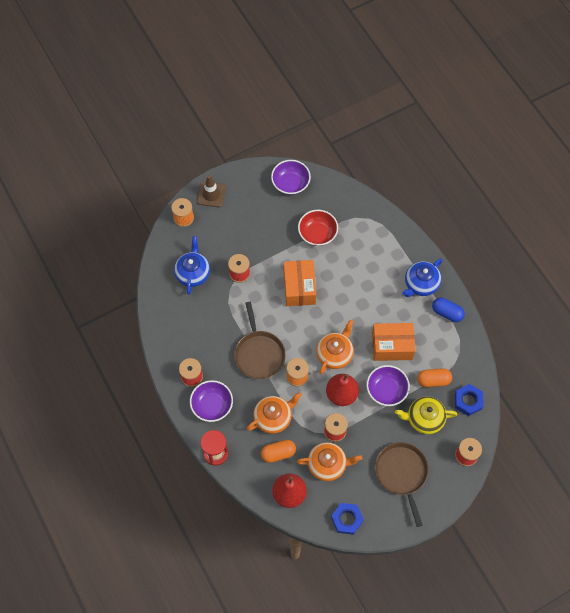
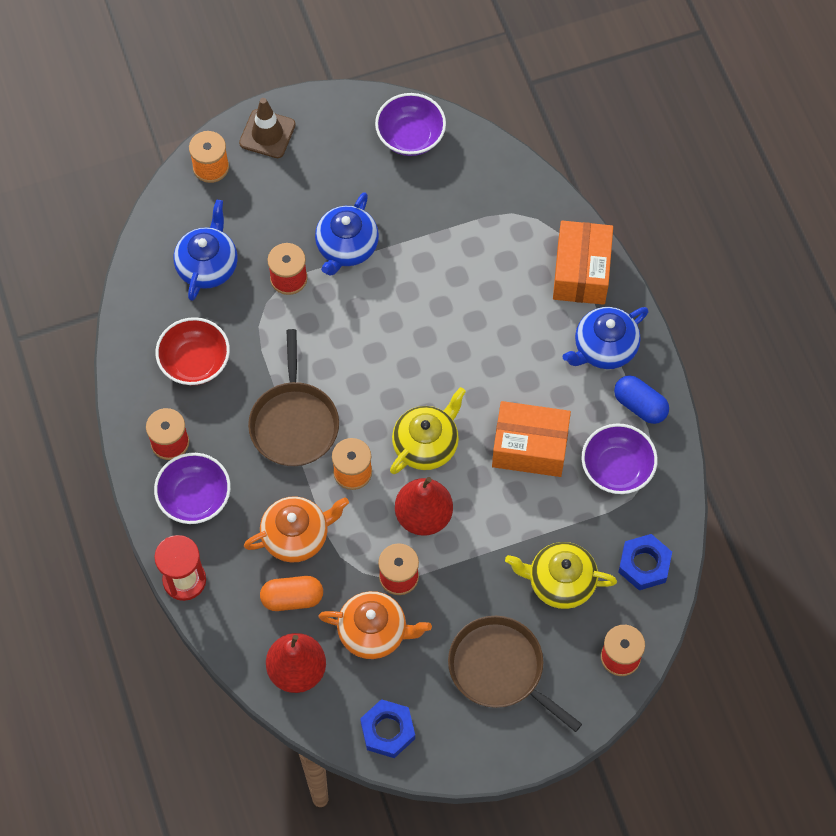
camera: 10 degrees right, 0 degrees up
orange box [284,260,316,306] -> orange box moved to [553,221,613,305]
red bowl [298,210,338,246] -> red bowl moved to [155,317,230,385]
orange teapot [316,320,354,374] -> yellow teapot [390,387,466,474]
purple bowl [366,365,410,406] -> purple bowl moved to [581,423,658,494]
brown pan [375,442,429,527] -> brown pan turned 45 degrees counterclockwise [448,616,582,732]
orange capsule [417,368,452,387] -> none
none -> blue teapot [315,192,379,276]

